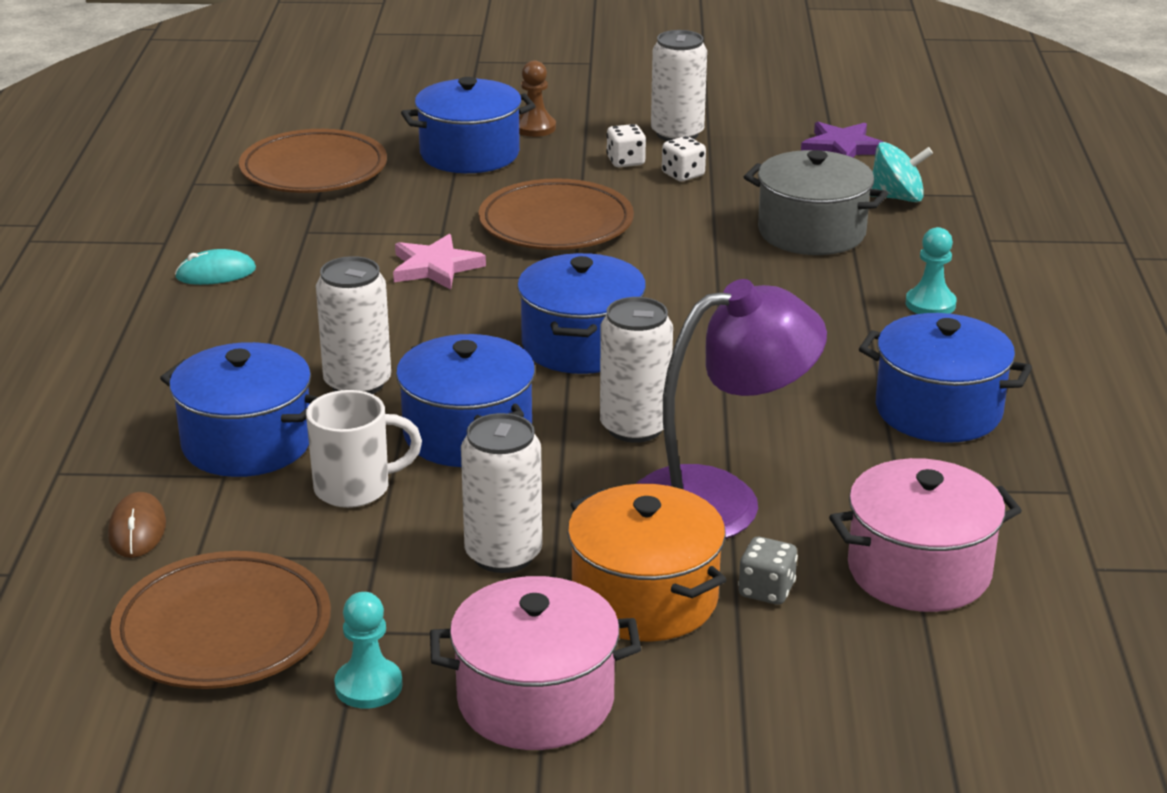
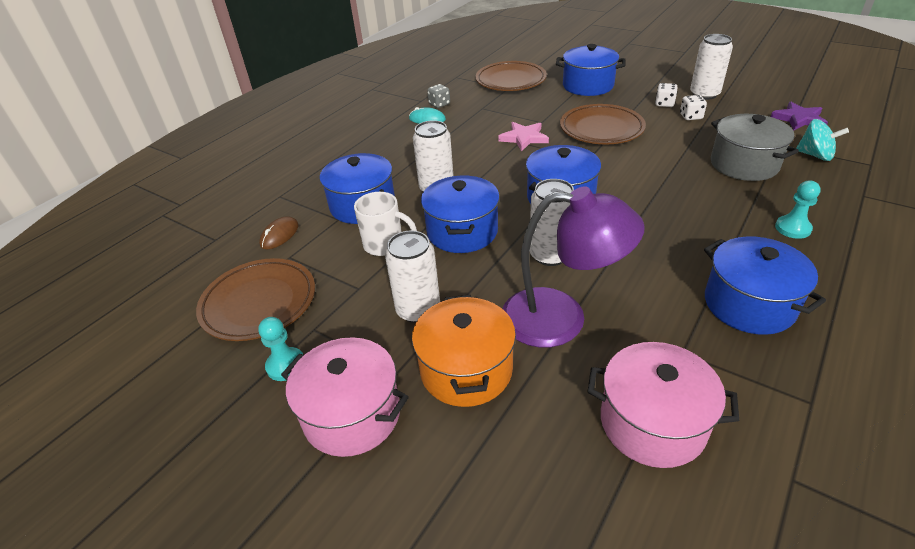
camera: 35 degrees right, 10 degrees up
brown pawn [519,60,556,137] -> none
grey dice [738,537,798,605] -> grey dice moved to [427,84,450,108]

